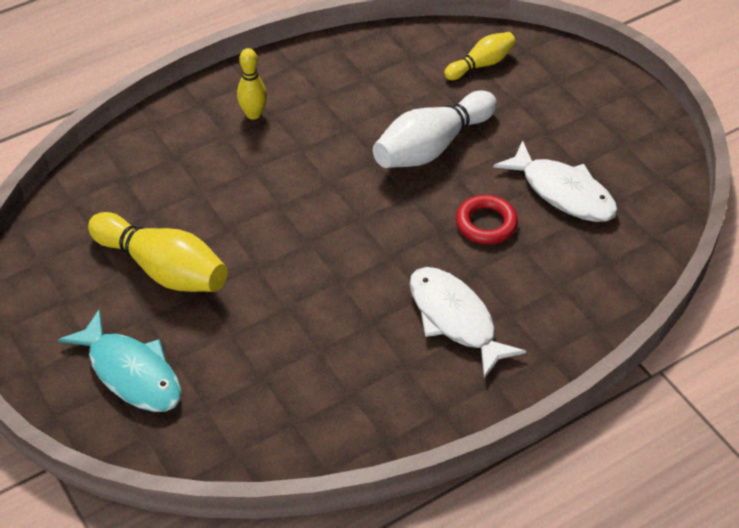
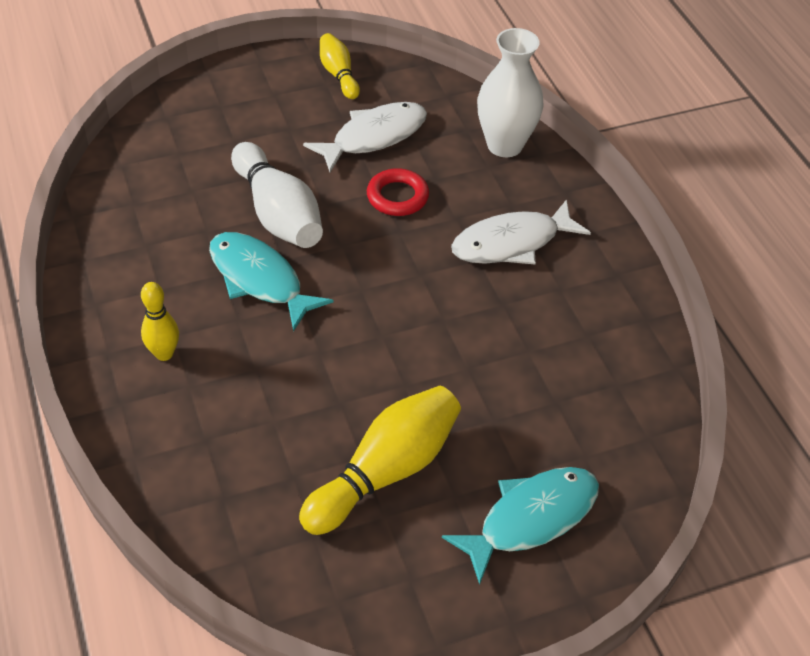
camera: 80 degrees left, 0 degrees up
yellow bowling pin [444,32,516,80] -> yellow bowling pin moved to [320,33,360,99]
none -> turquoise fish [209,232,333,332]
none -> white vase [477,28,544,157]

